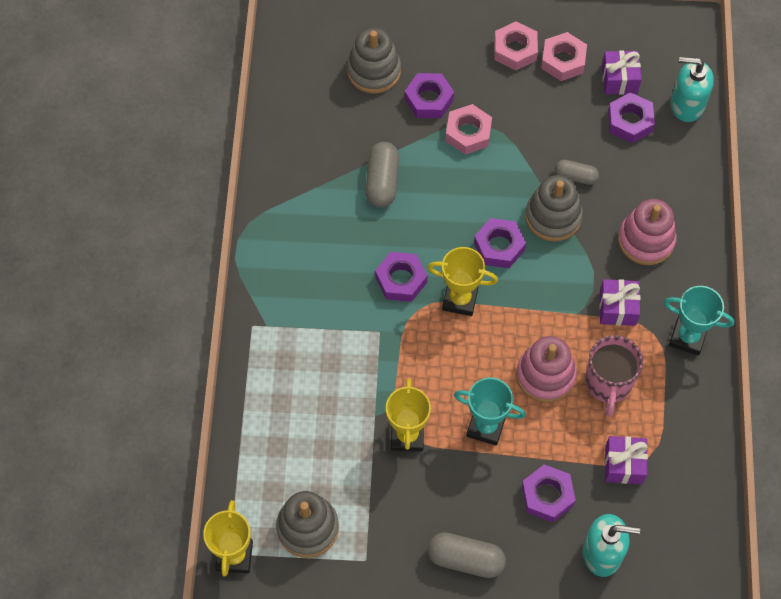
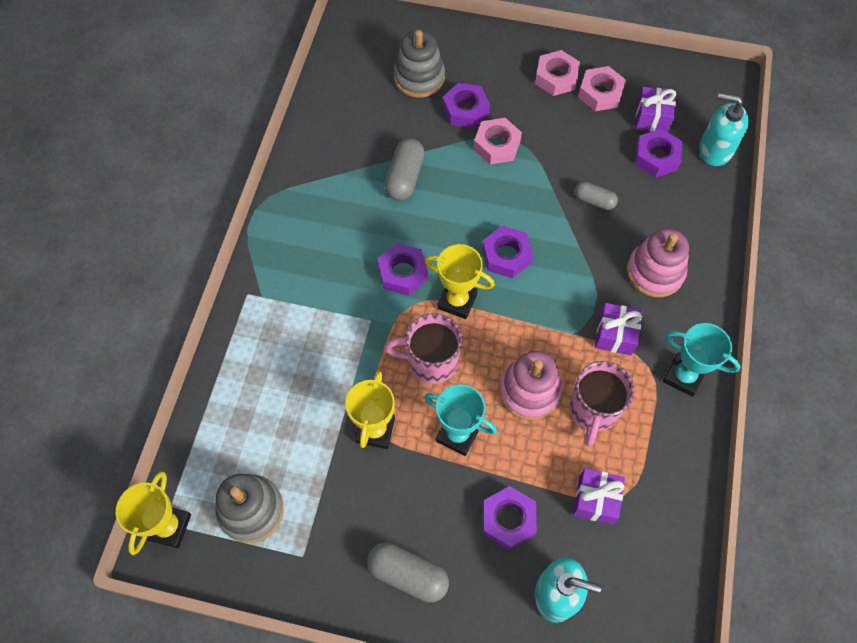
camera: 10 degrees right, 0 degrees up
grey stacking toy [525,175,583,242] -> none
none -> pink mug [384,313,462,384]

